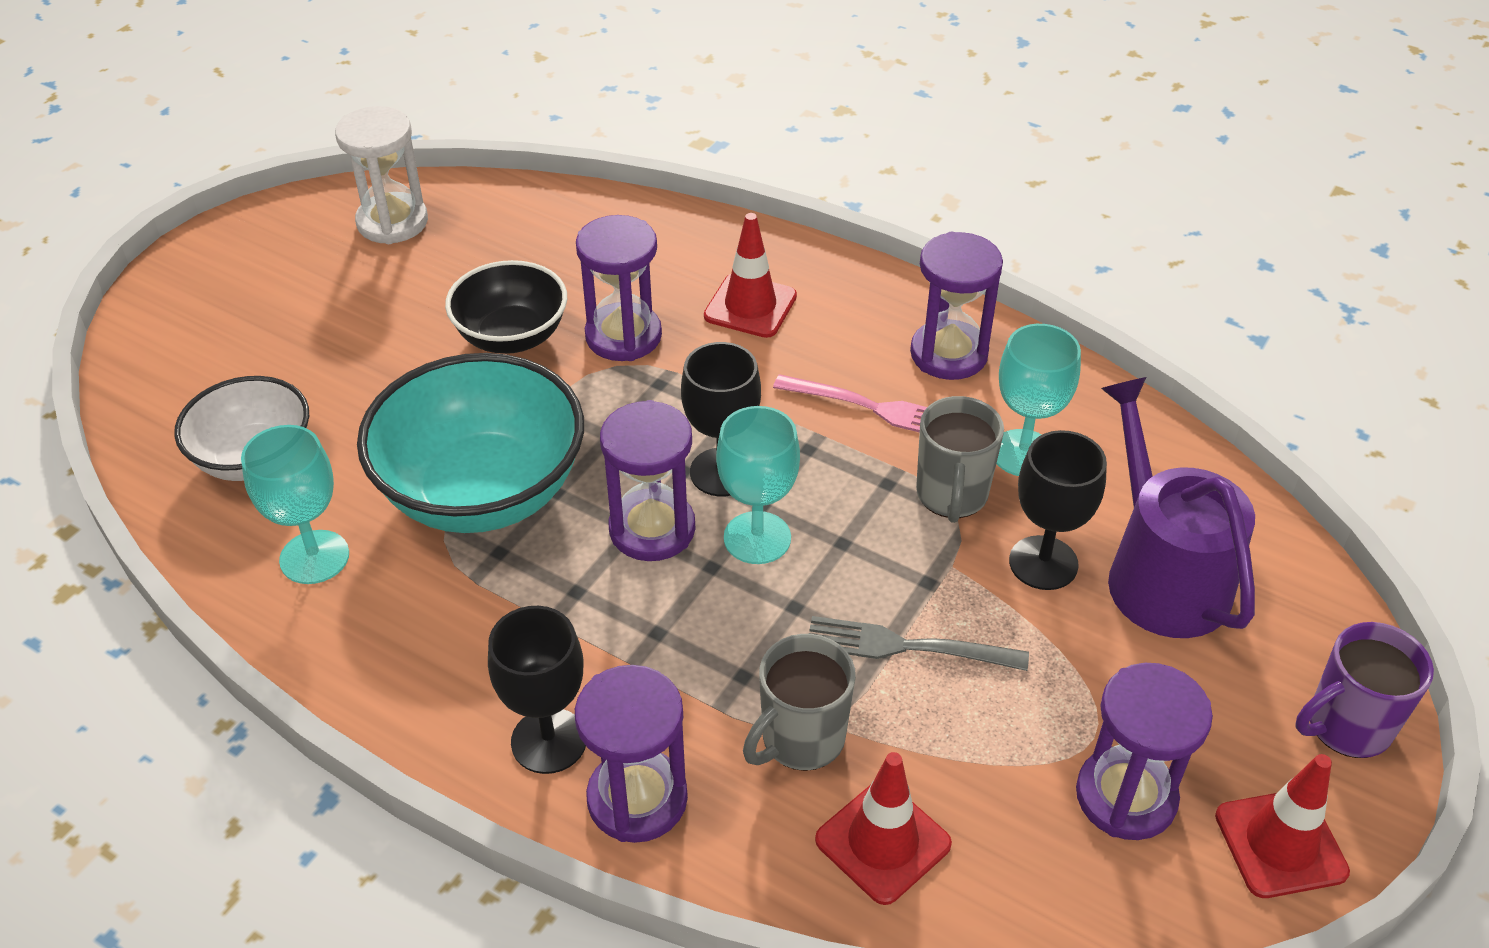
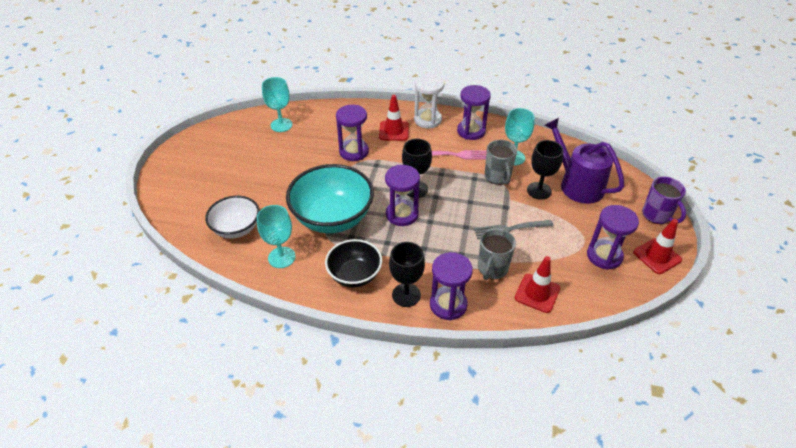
camera: 20 degrees left, 0 degrees up
white hourglass [335,106,428,244] -> white hourglass moved to [414,74,444,128]
black bowl [445,260,567,354] -> black bowl moved to [325,239,382,287]
turquoise goblet [716,406,800,564] -> turquoise goblet moved to [262,77,293,132]
purple mug [1296,622,1434,758] -> purple mug turned 75 degrees counterclockwise [642,177,686,224]

